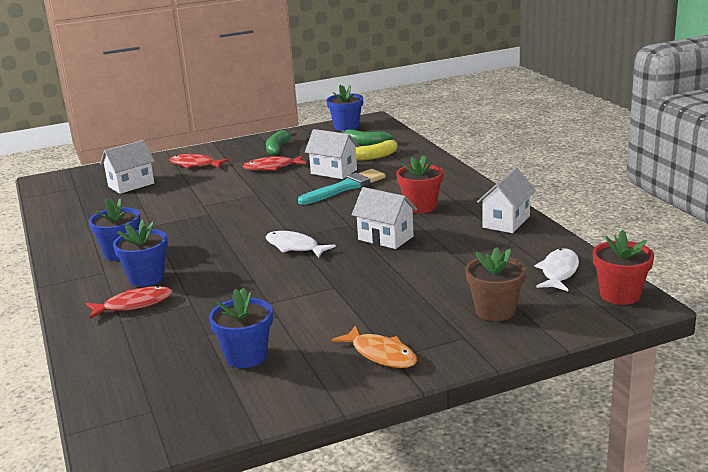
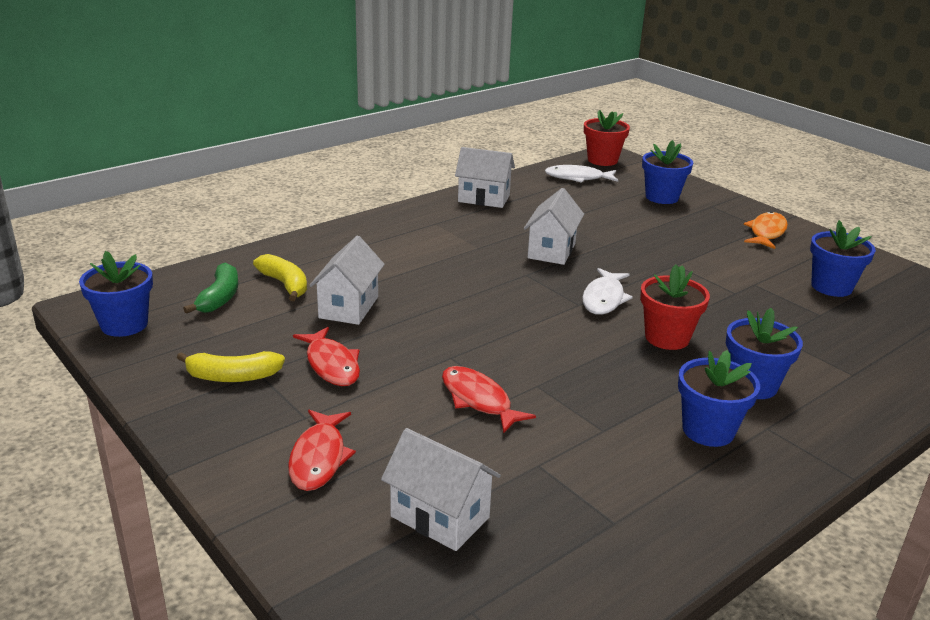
camera: 110 degrees left, 5 degrees up
red fish [86,286,173,319] -> red fish moved to [442,366,536,434]
green banana [266,130,297,156] -> yellow banana [177,351,285,382]
turquoise brush [298,169,385,205] -> none
red flower pot [396,155,443,213] -> red flower pot moved to [640,265,710,350]
brown flower pot [465,247,526,321] -> blue flower pot [642,140,693,204]

